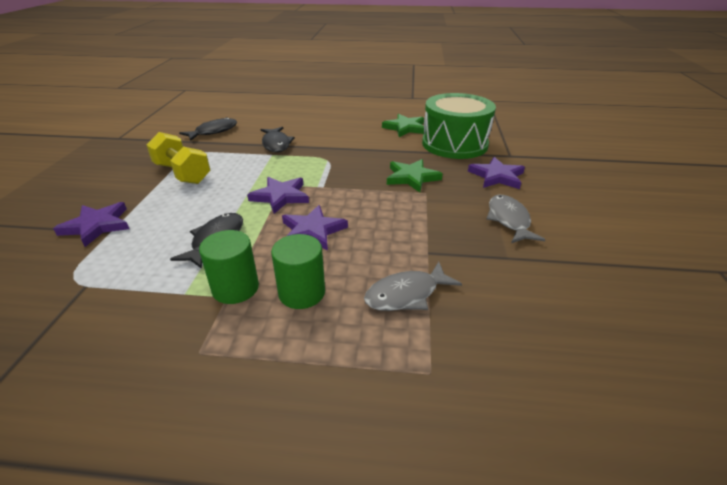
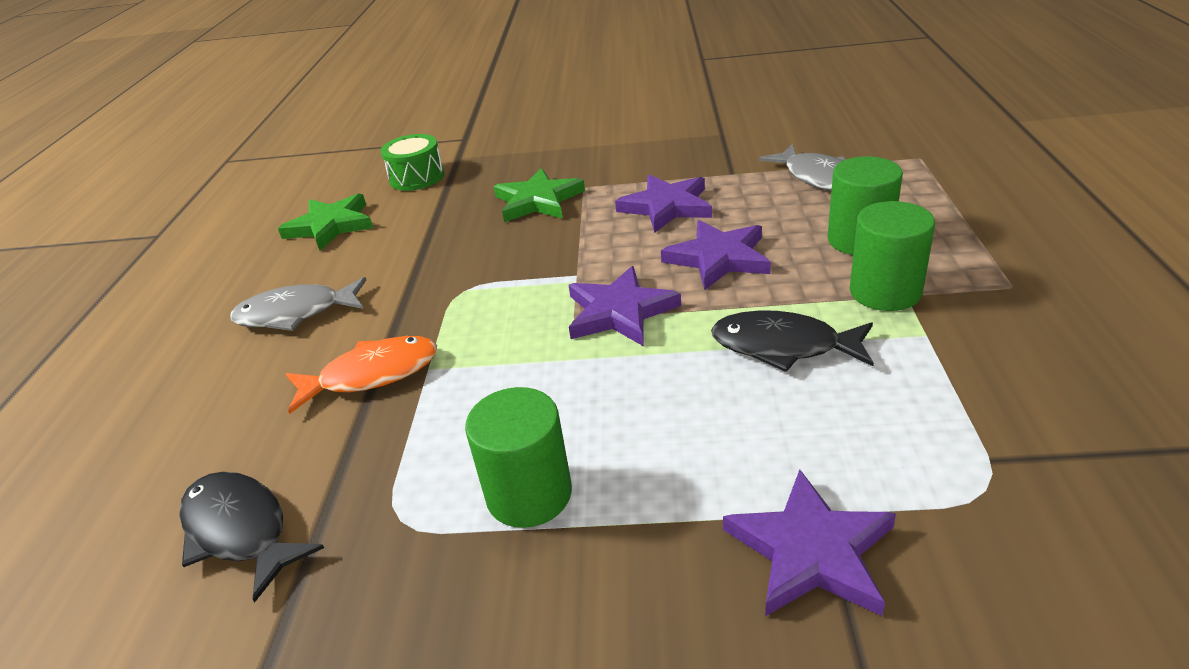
camera: 90 degrees left, 0 degrees up
yellow dumbbell [147,132,210,184] -> green cylinder [465,387,572,528]
black fish [260,127,295,152] -> orange fish [286,336,437,414]
green drum [422,93,496,159] -> green drum [380,134,444,191], size x0.49
purple star [468,157,525,189] -> purple star moved to [615,175,712,233]
grey fish [486,194,545,243] -> grey fish moved to [230,277,366,331]

